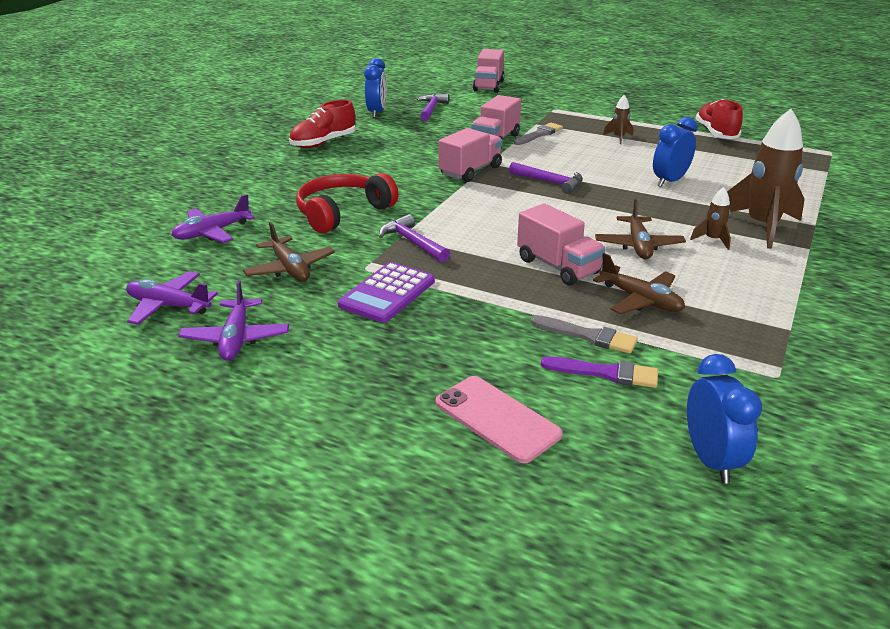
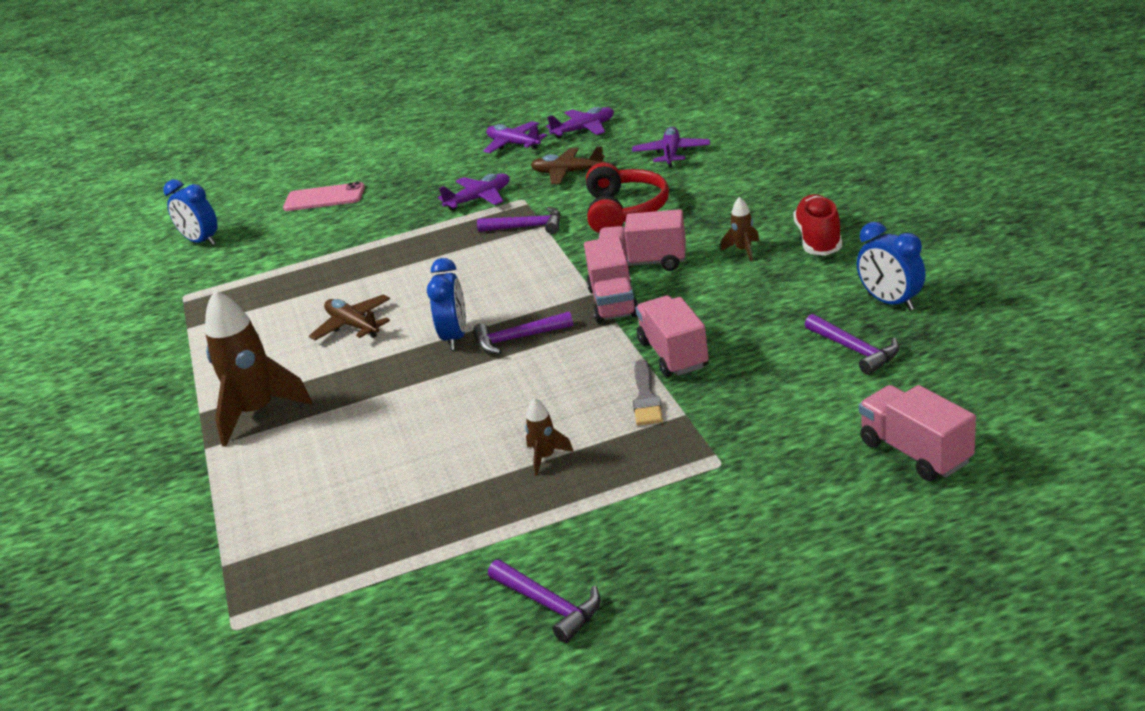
camera: 140 degrees right, 0 degrees up
purple calculator [338,262,435,323] -> purple plane [438,173,510,211]
pink truck [517,204,606,285] -> pink truck moved to [599,209,686,271]
grey brush [530,315,638,354] -> none
purple brush [541,357,658,388] -> none
brown plane [593,253,685,314] -> none
blue clock [653,117,697,187] -> blue clock moved to [427,258,466,350]
brown rocket [690,187,731,250] -> brown rocket moved to [721,197,759,261]
red shoe [695,99,743,139] -> none
none -> purple hammer [488,560,601,643]

